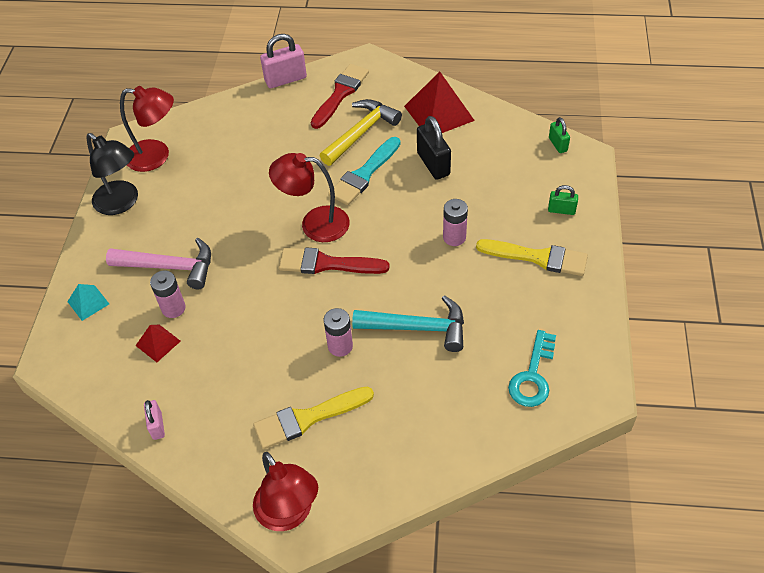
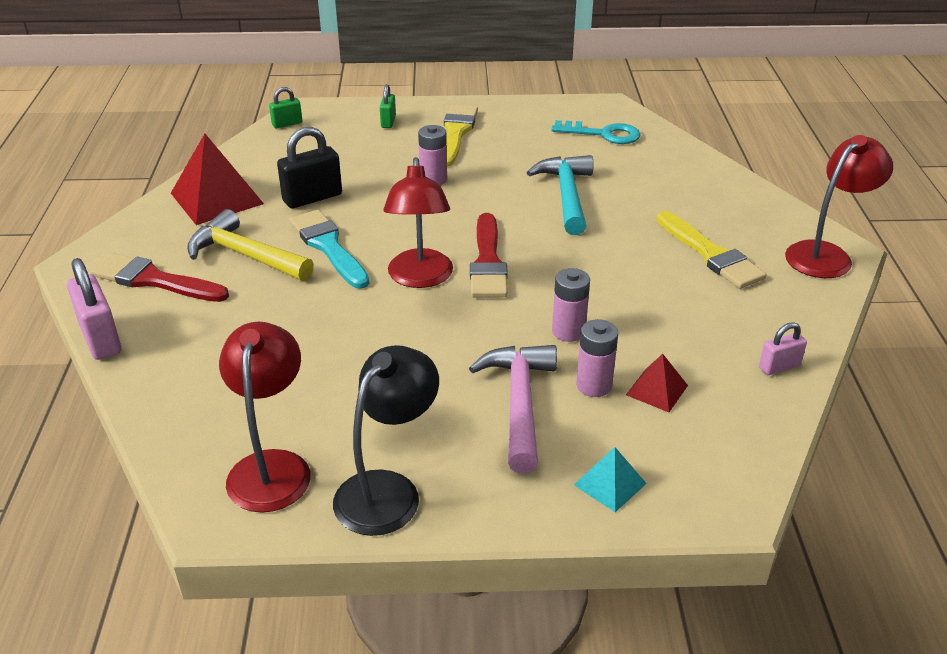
camera: 100 degrees left, 15 degrees down
pink battery [324,308,353,357] -> pink battery moved to [552,268,590,342]
turquoise brush [328,137,400,205] -> turquoise brush turned 150 degrees counterclockwise [289,210,369,289]

